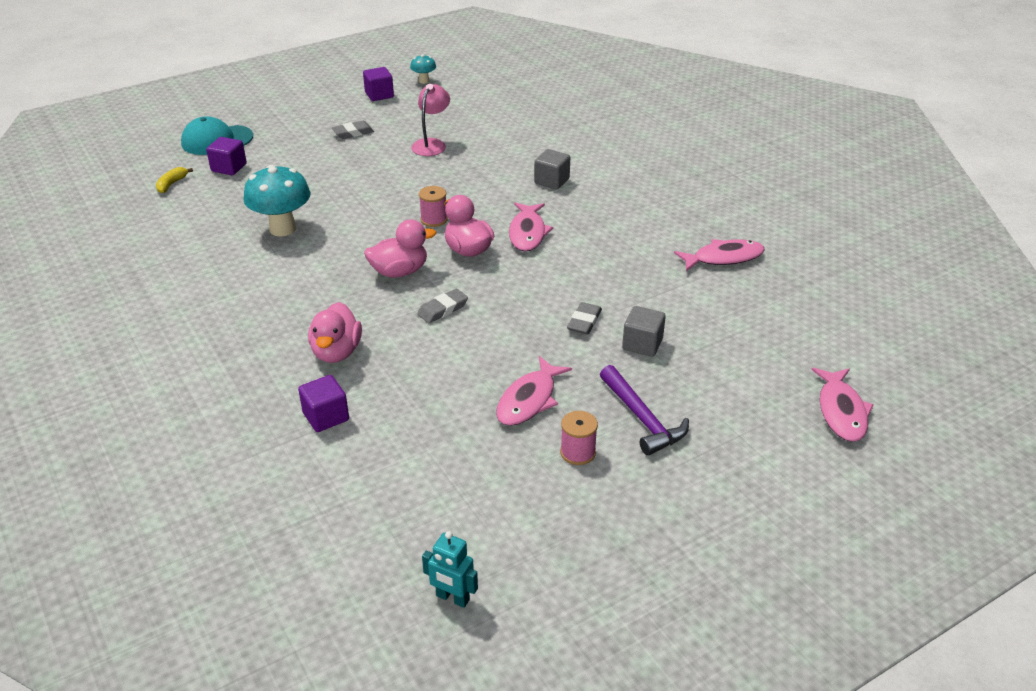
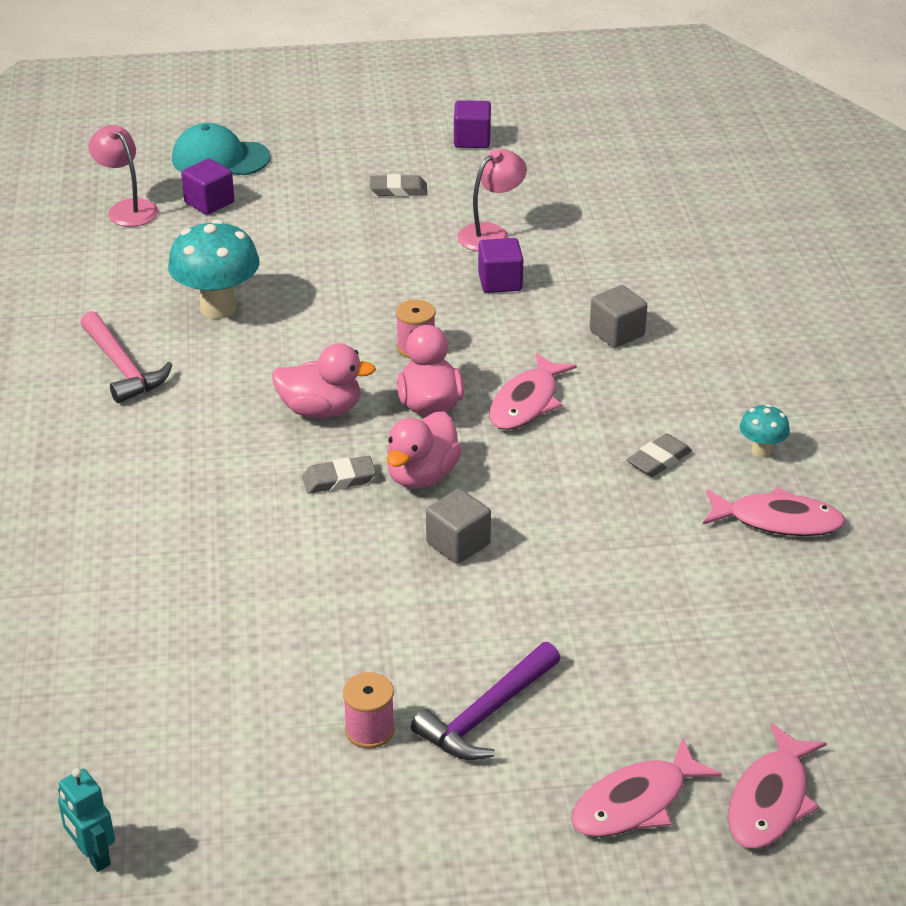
camera: 25 degrees right, 0 degrees up
yellow banana [156,167,193,193] -> pink lamp [88,125,159,227]
purple cube [298,375,349,432] -> purple cube moved to [478,238,523,293]
pink duck [308,302,362,363] -> pink duck moved to [387,411,462,489]
turquoise mushroom [410,55,436,84] -> turquoise mushroom moved to [740,404,790,458]
pink fish [496,356,572,426] -> pink fish moved to [571,738,722,837]
grey eraser [567,302,602,335] -> grey eraser moved to [627,433,692,477]
purple hammer [600,365,689,456] -> purple hammer turned 45 degrees clockwise [411,642,561,760]
grey cube [622,306,666,357] -> grey cube moved to [426,488,491,564]
none -> pink hammer [80,311,172,403]

